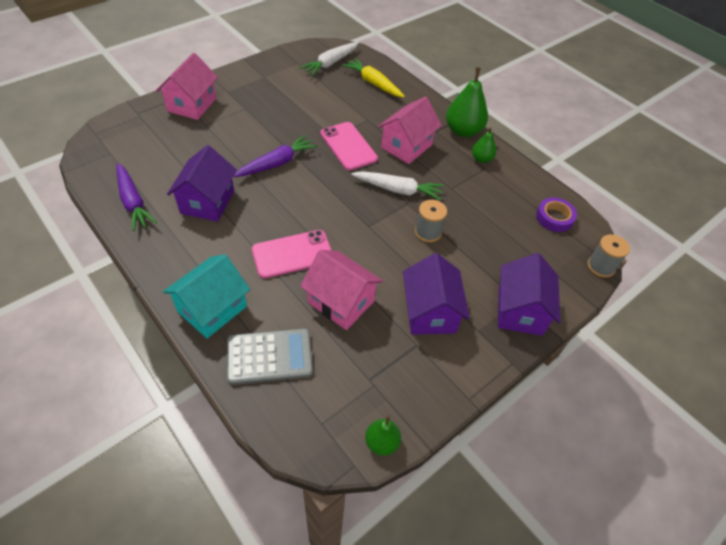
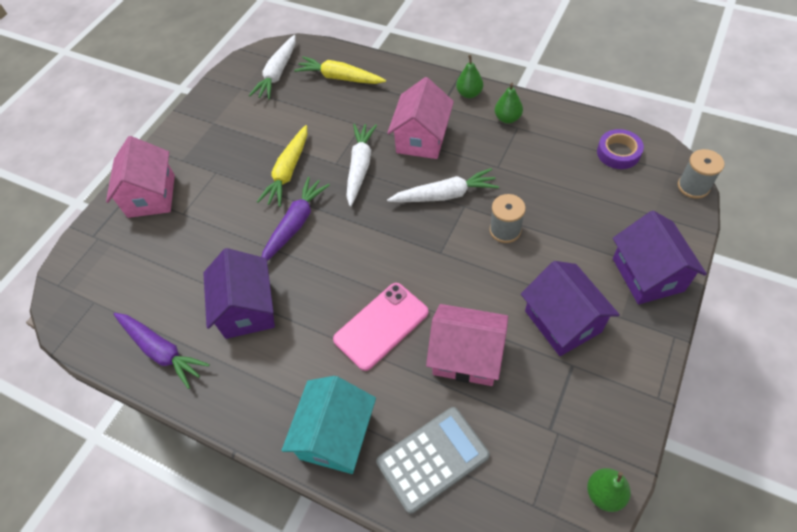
camera: 15 degrees left, 5 degrees up
pink phone [321,122,378,170] -> white carrot [346,124,377,207]
green pear [446,67,488,137] -> green pear [456,55,483,98], size x0.56
none -> yellow carrot [257,125,307,207]

